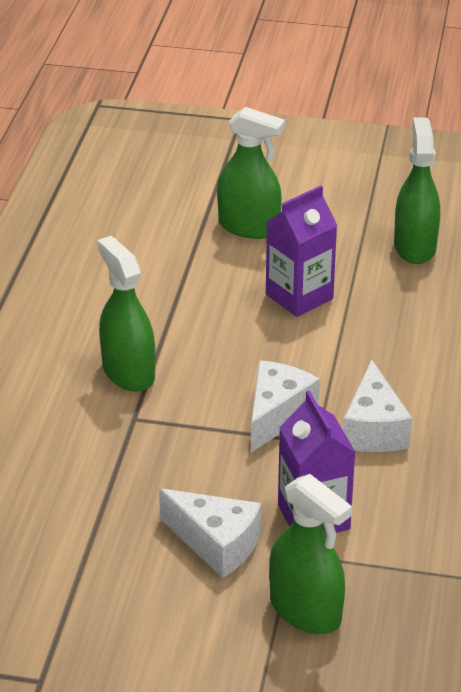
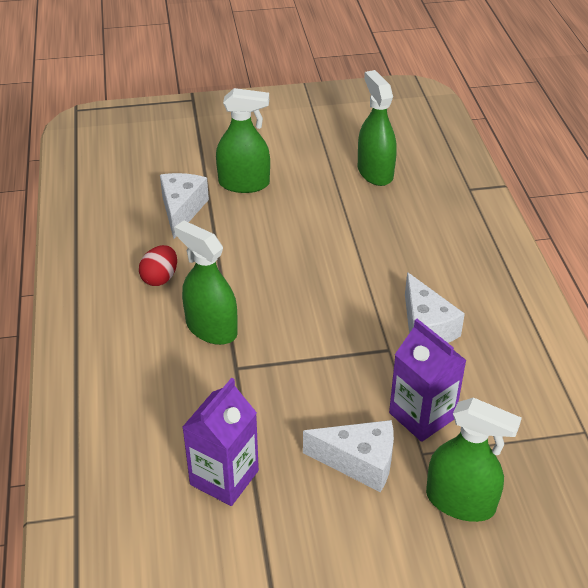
camera: 20 degrees left, 5 degrees up
white cheese [251,360,320,453] -> white cheese moved to [160,173,209,239]
purple carton [266,185,337,317] -> purple carton moved to [182,378,259,506]
none -> red egg [139,245,177,286]

